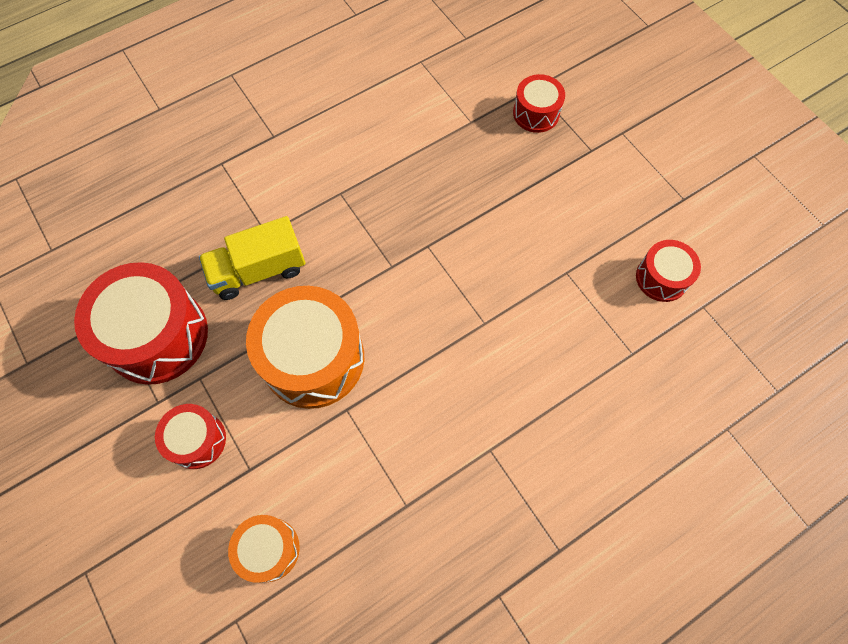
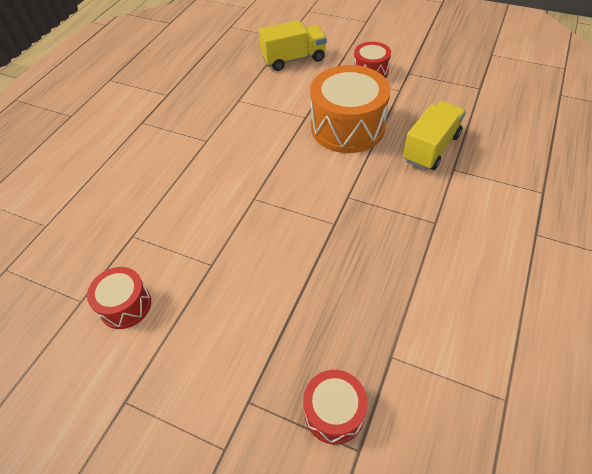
camera: 150 degrees right, 15 degrees down
red drum [74,262,208,385] -> none
orange drum [228,515,300,583] -> yellow truck [259,20,327,71]

